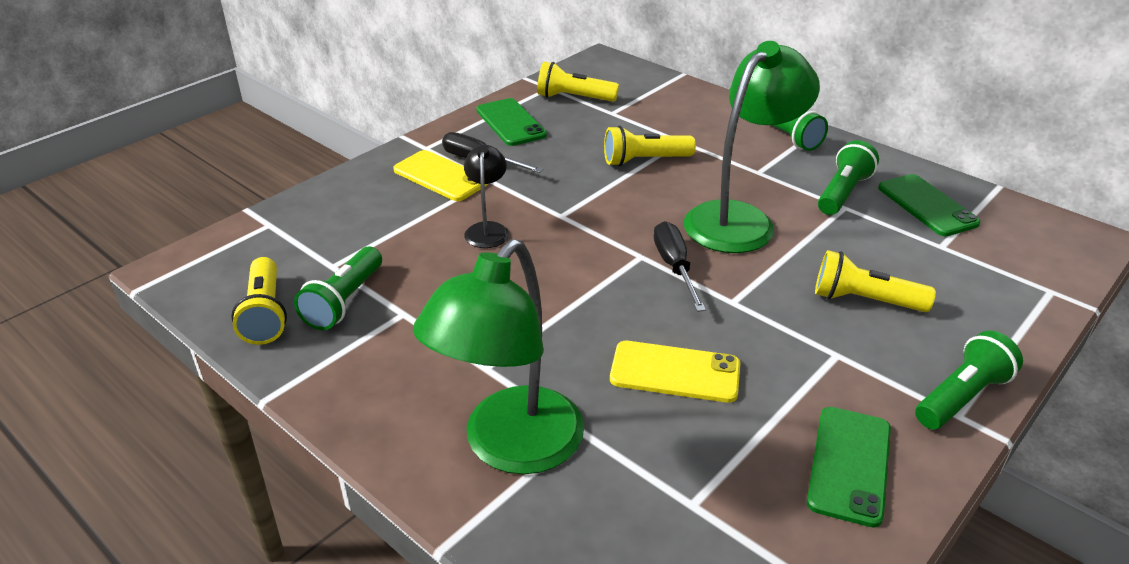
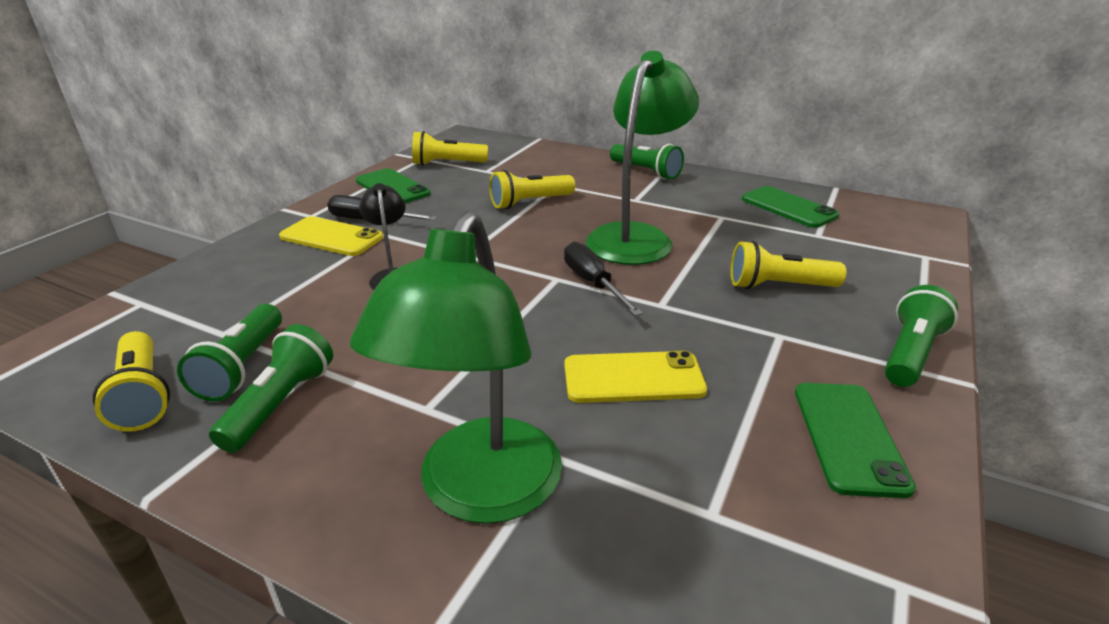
camera: 15 degrees left, 5 degrees down
green flashlight [818,140,879,215] -> green flashlight moved to [209,324,333,453]

